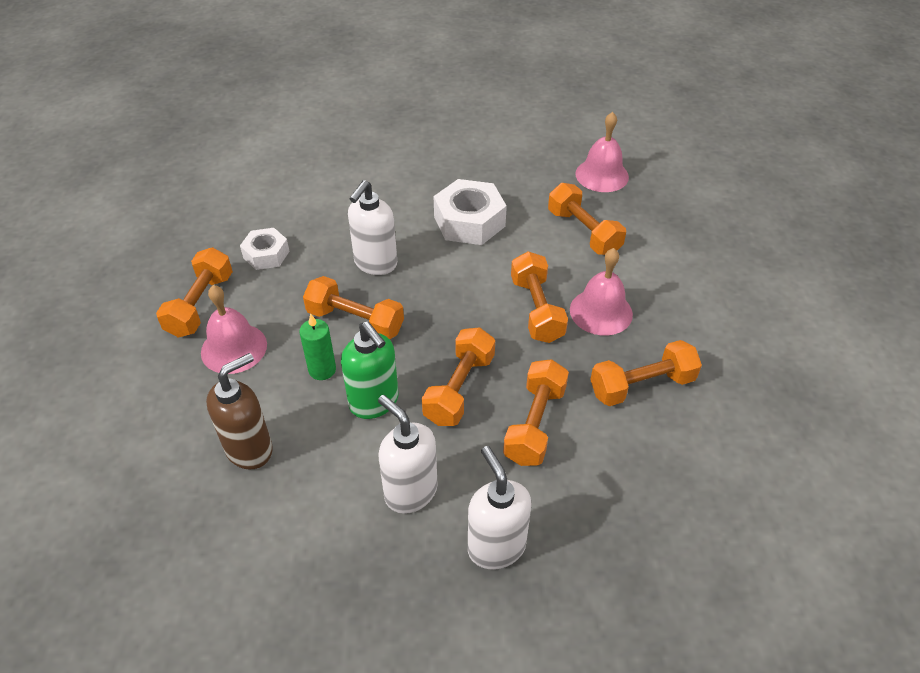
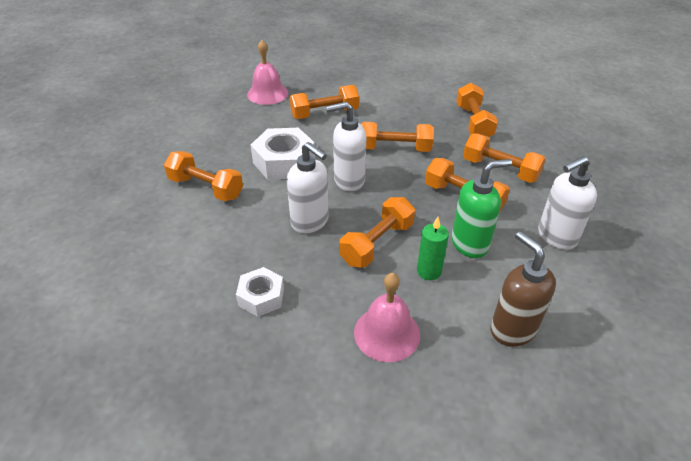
camera: 75 degrees left, 5 degrees down
orange dumbbell [156,247,233,338] -> orange dumbbell moved to [164,151,243,201]
white soap dispenser [468,446,532,570] -> white soap dispenser moved to [326,101,366,191]
pink bell [570,248,633,335] -> none

